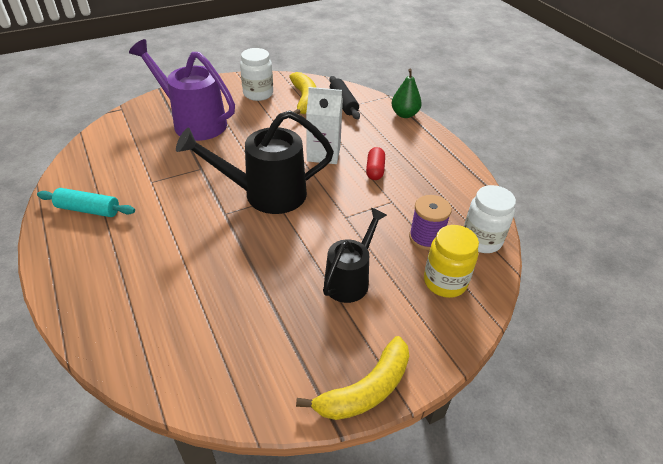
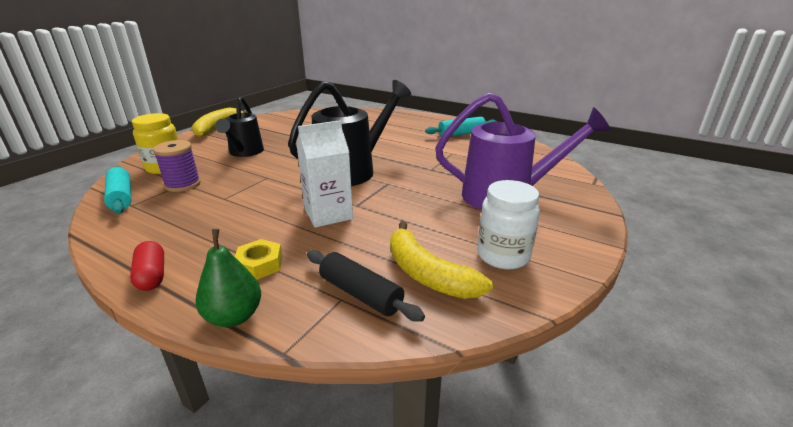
camera: 150 degrees right, 15 degrees down
red capsule [366,147,385,180] -> red capsule moved to [130,241,164,291]
white jar [464,185,516,253] -> turquoise rolling pin [104,166,131,214]
none -> yellow nut [235,239,282,280]

